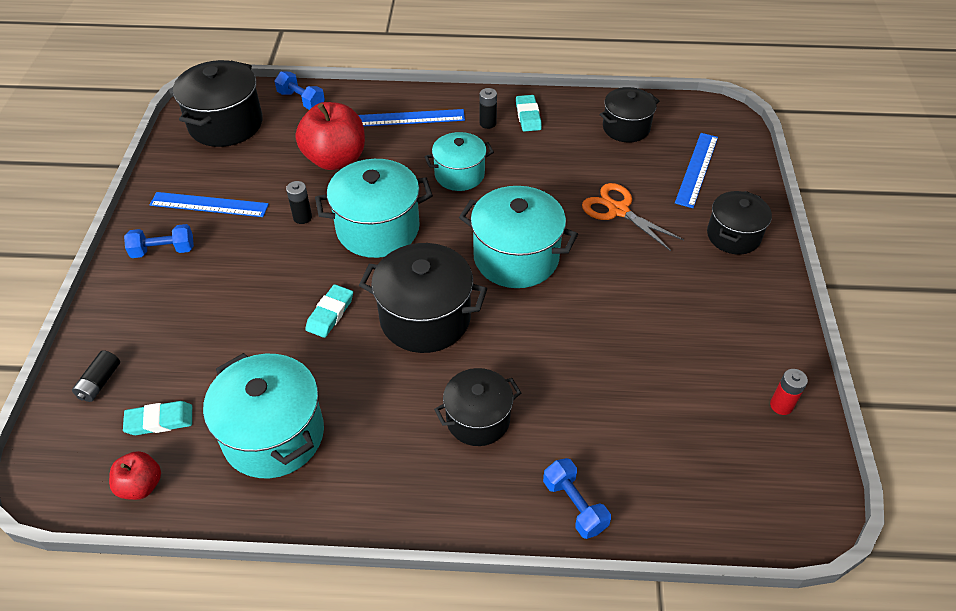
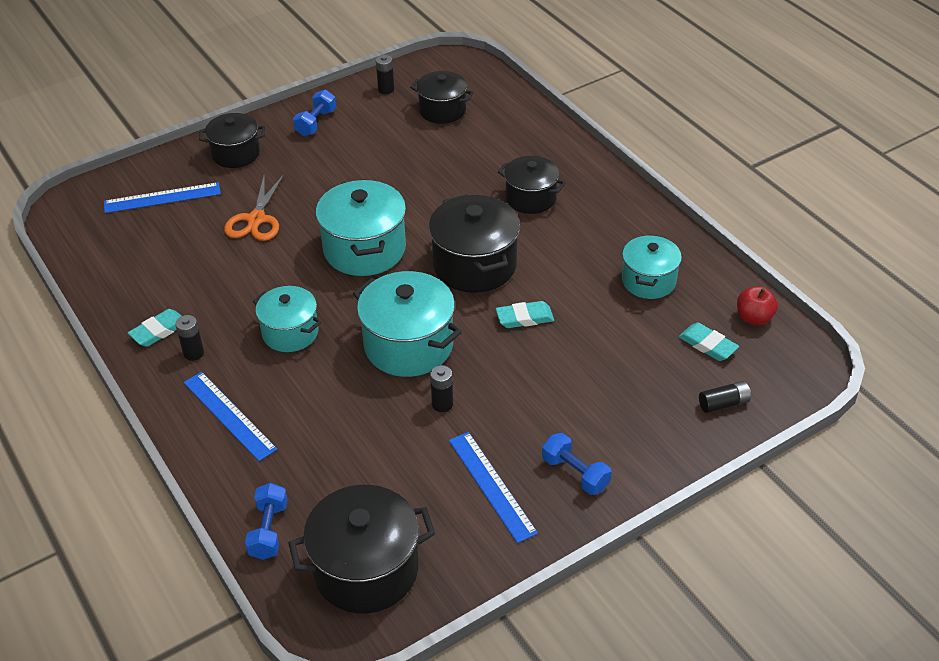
camera: 125 degrees left, 5 degrees down
turquoise pot [203,353,324,478] -> turquoise pot [622,235,682,299], size x0.64
red apple [295,102,365,170] -> none
blue dumbbell [543,458,611,539] -> blue dumbbell moved to [293,90,336,136]
black pot [600,87,659,143] -> black pot moved to [410,71,474,124]
red battery [770,369,808,415] -> black battery [376,55,394,94]

